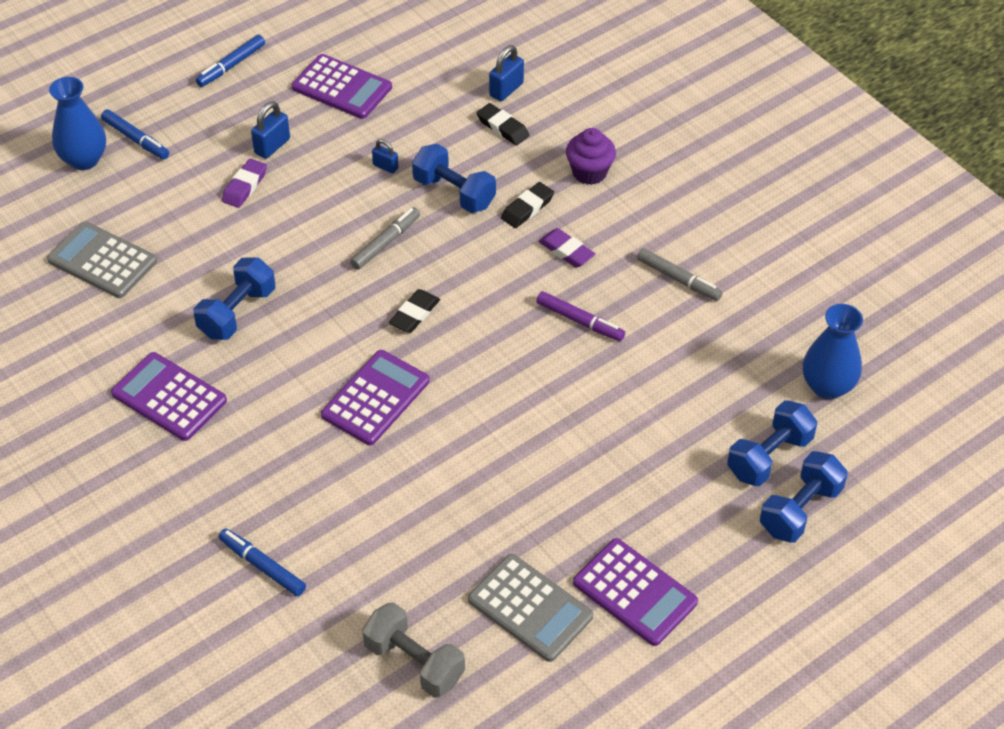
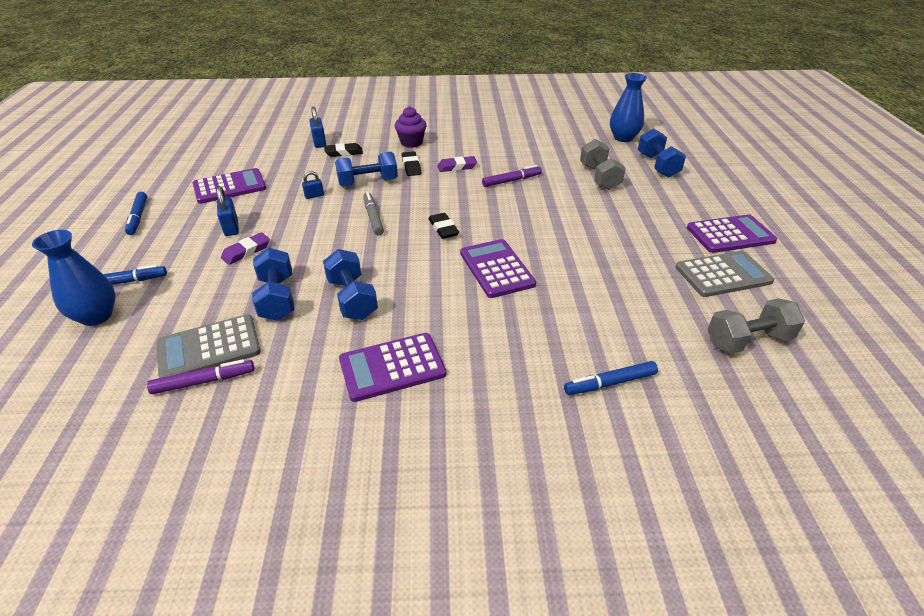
camera: 55 degrees left, 10 degrees down
purple eraser [222,159,267,208] -> purple eraser turned 75 degrees clockwise [221,232,270,265]
grey marker [637,248,723,301] -> none
blue dumbbell [760,451,848,542] -> blue dumbbell moved to [252,248,294,321]
none -> purple marker [147,359,254,394]
none -> grey dumbbell [580,139,626,190]

